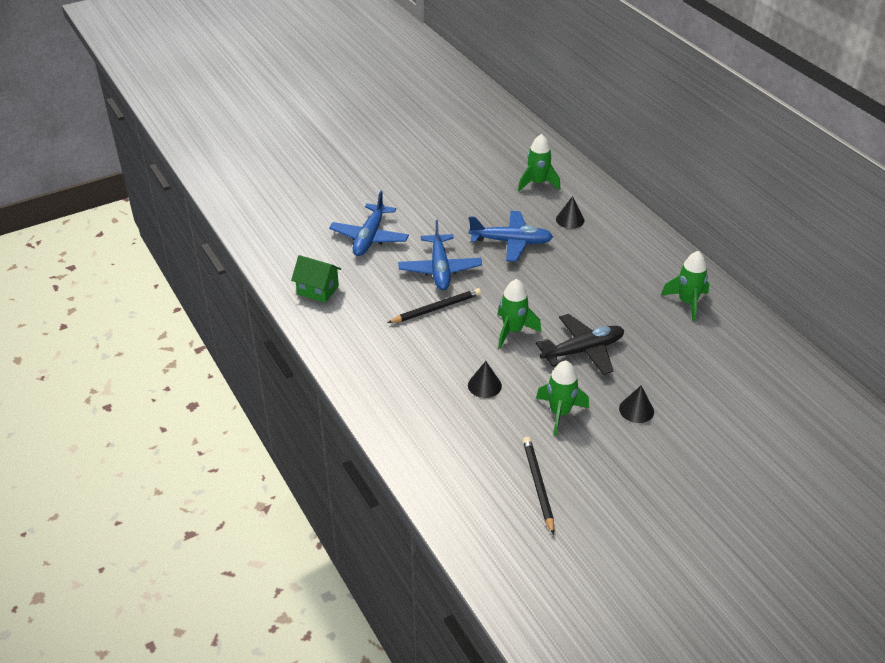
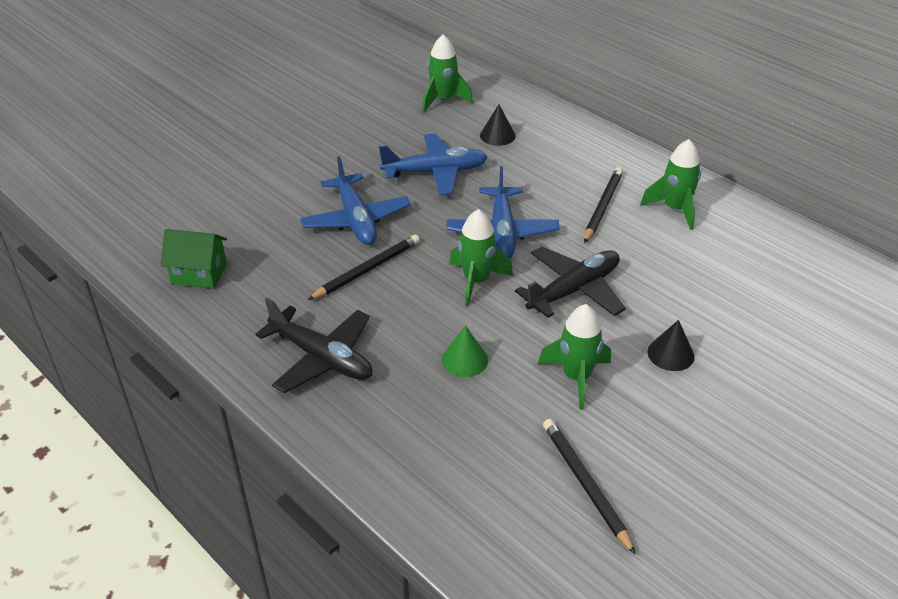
camera: 15 degrees left, 0 degrees up
blue plane [329,191,409,256] -> blue plane moved to [447,166,560,259]
black cone [468,361,502,398] -> green cone [442,326,488,377]
none -> black plane [255,298,373,393]
none -> black pencil [584,167,623,243]

